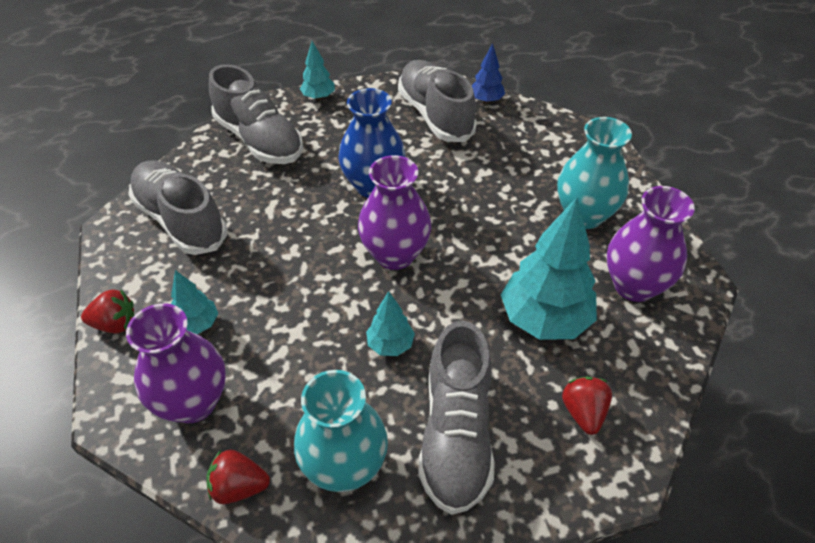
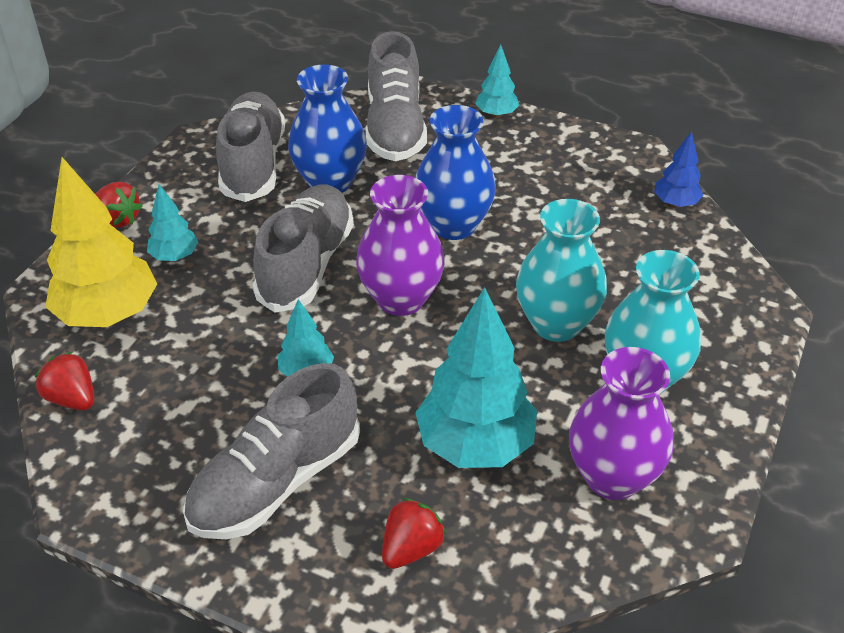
camera: 40 degrees right, 5 degrees down
purple vase [126,303,226,423] -> yellow tree [46,157,157,327]
turquoise vase [294,370,388,492] -> turquoise vase moved to [516,199,607,342]
grey shoe [398,60,477,142] -> grey shoe moved to [252,184,354,313]
none -> blue vase [288,64,367,193]

